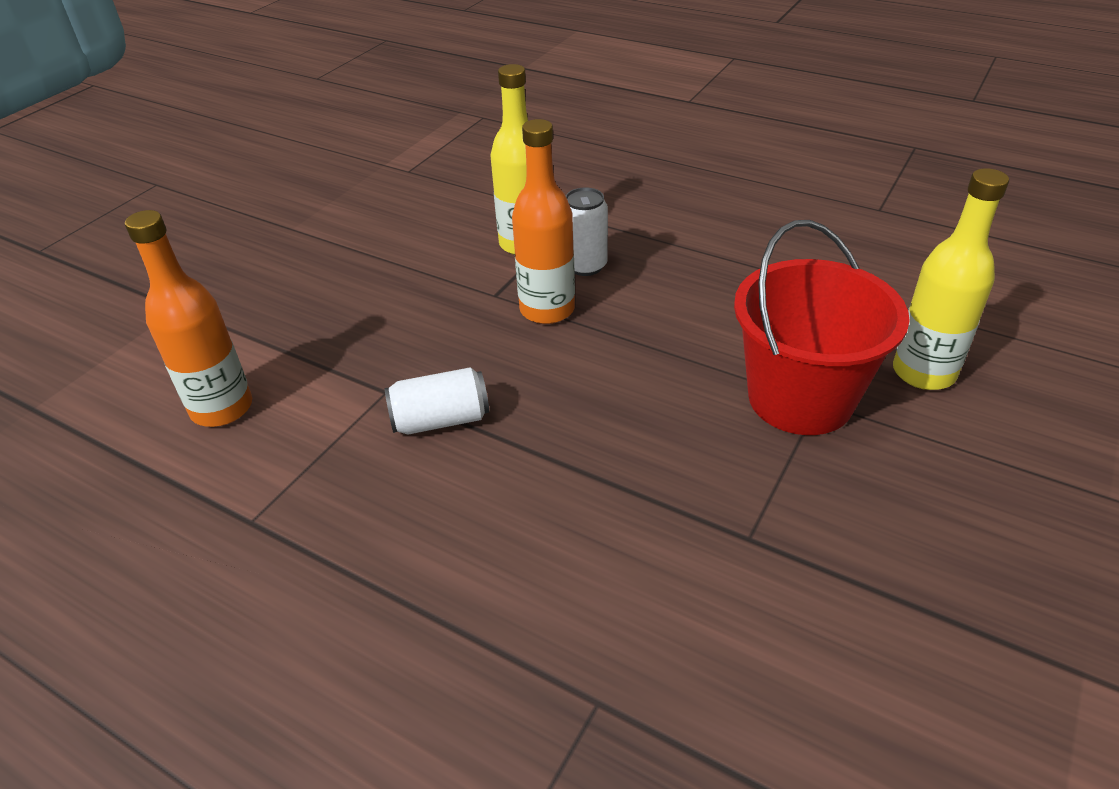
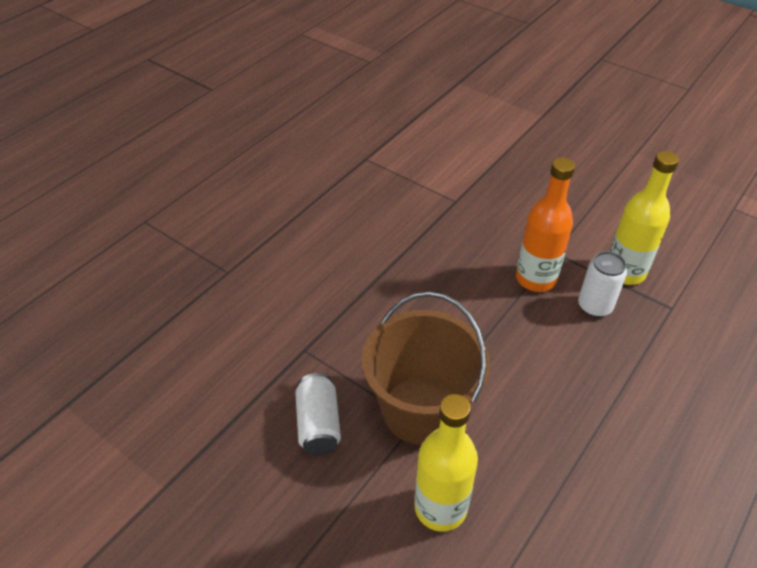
camera: 95 degrees right, 5 degrees up
orange bottle [125,210,252,427] -> none
white can [384,367,489,435] -> white can moved to [295,373,341,455]
red bucket [734,220,910,435] -> brown bucket [362,292,490,445]

